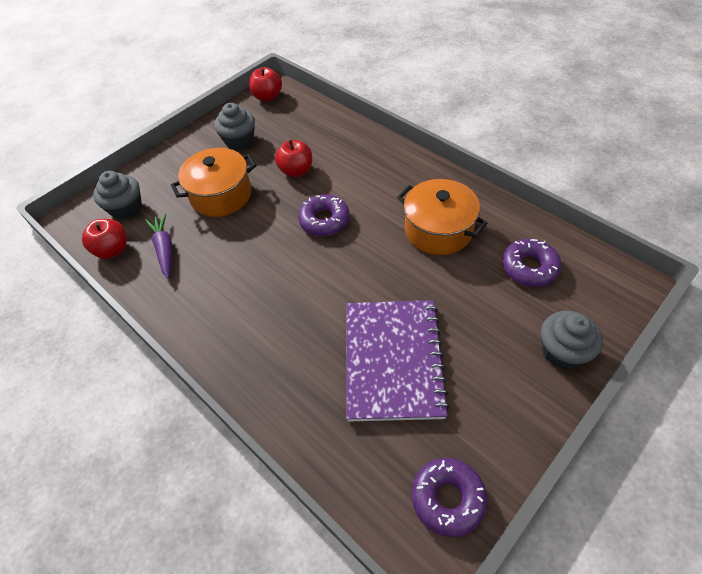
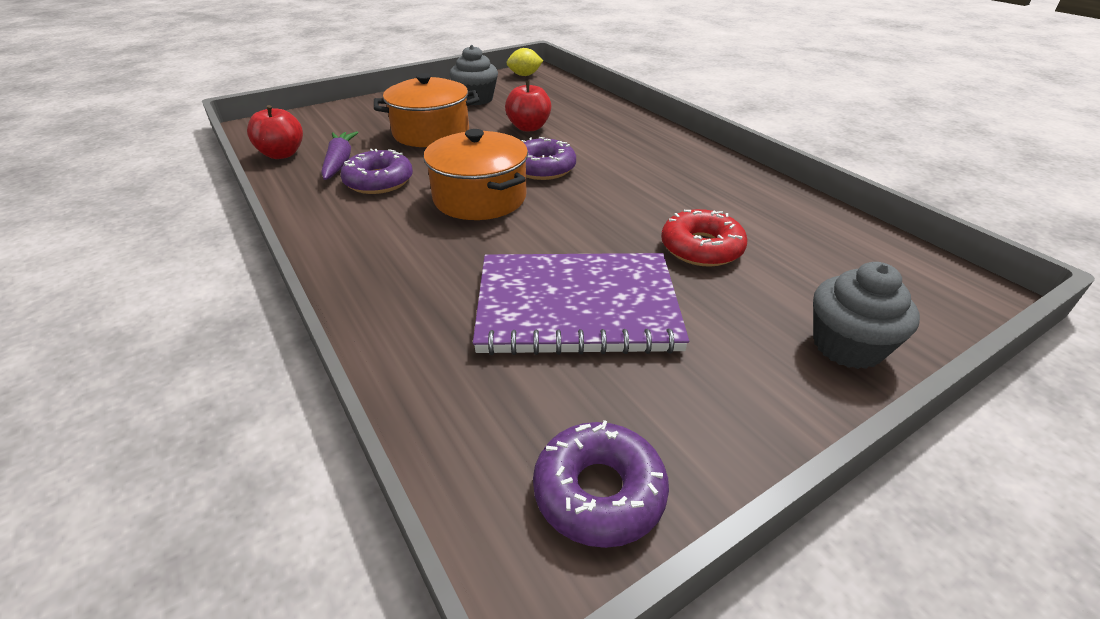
camera: 10 degrees right, 15 degrees down
grey cupcake [93,171,142,220] -> none
red apple [249,67,282,101] -> yellow lemon [507,48,543,76]
purple notebook [346,300,450,421] -> purple notebook turned 75 degrees clockwise [473,253,689,355]
orange pot [397,179,487,255] -> orange pot moved to [424,129,528,220]
purple donut [502,239,561,287] -> purple donut moved to [340,149,413,194]
none -> red donut [661,209,747,267]

